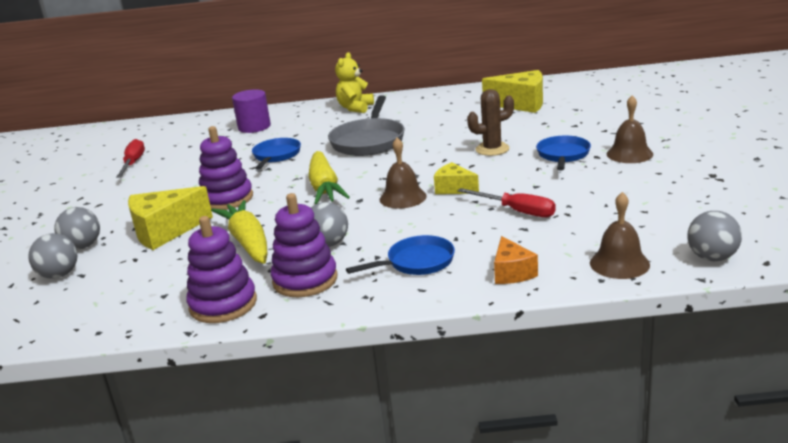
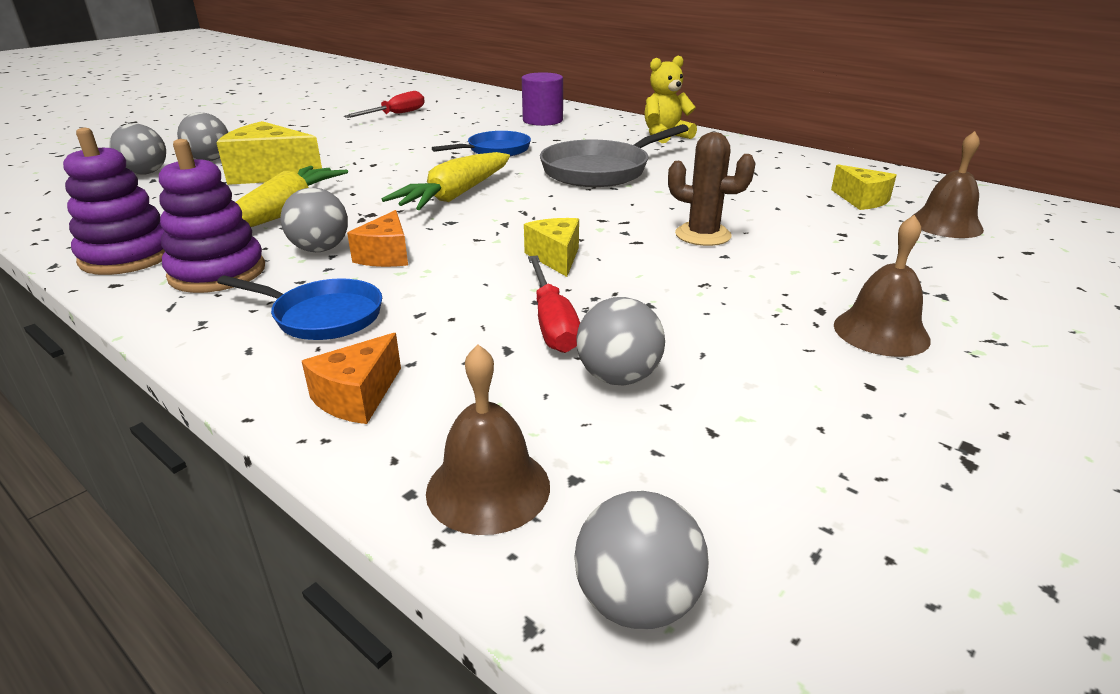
camera: 40 degrees right, 5 degrees up
purple stacking toy [199,126,253,210] -> none
brown bell [380,138,427,209] -> brown bell moved to [911,131,984,238]
yellow cheese [482,70,543,113] -> yellow cheese [831,165,896,210], size x0.58
blue pan [536,136,591,170] -> none
none -> orange cheese [347,210,408,267]
none -> grey ball [576,297,665,385]

